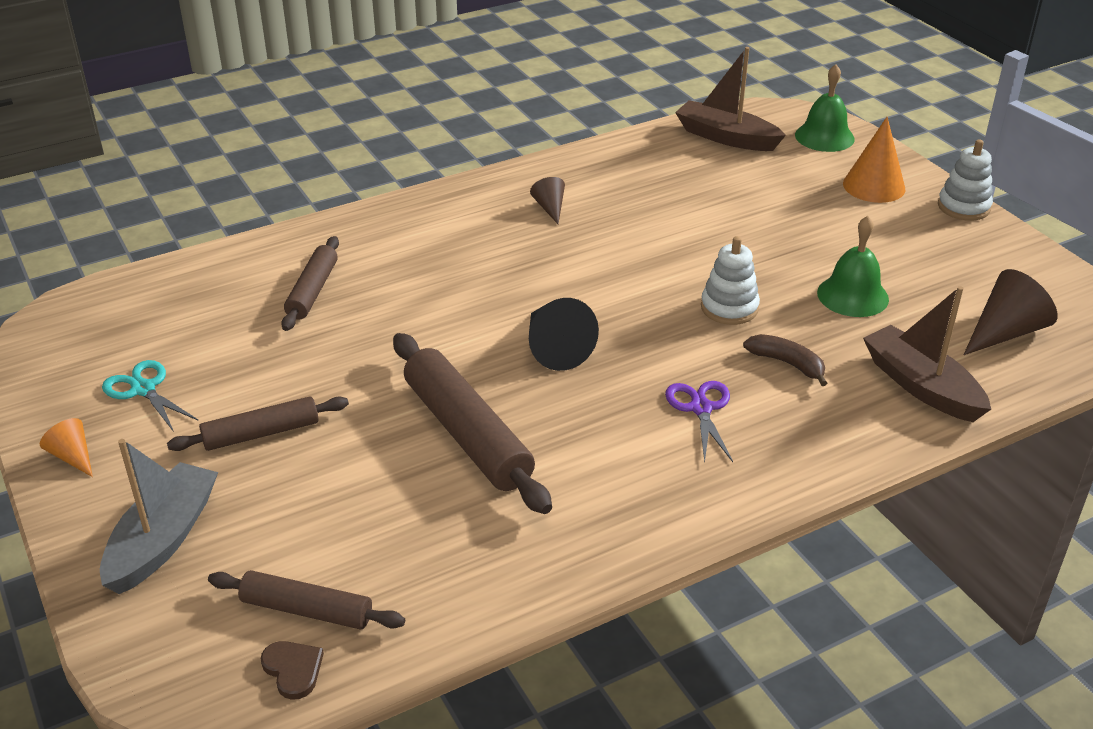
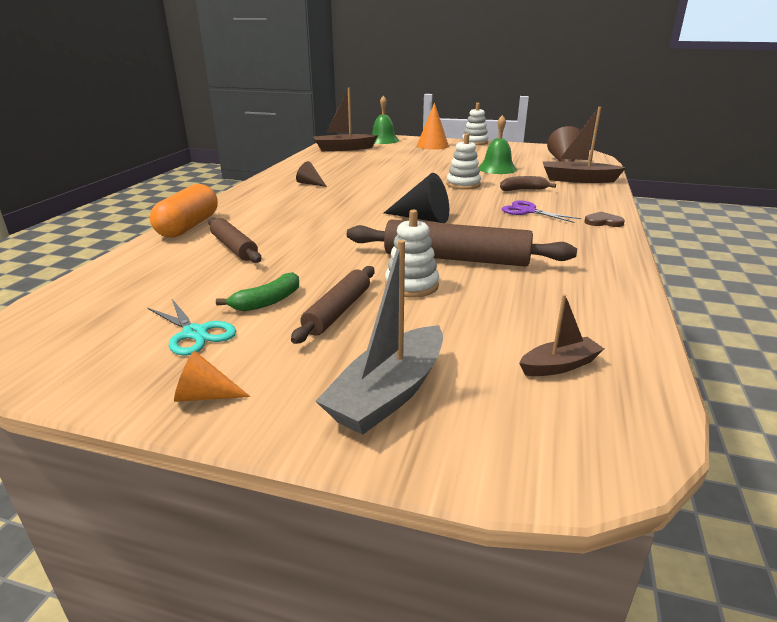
camera: 45 degrees left, 10 degrees down
grey boat [100,439,218,594] -> grey boat turned 120 degrees counterclockwise [316,240,443,435]
turquoise scissors [102,360,199,432] -> turquoise scissors turned 135 degrees counterclockwise [148,299,236,356]
brown rolling pin [208,570,405,630] -> brown boat [519,294,604,376]
brown heart [261,641,324,700] -> brown heart moved to [584,212,625,227]
none -> orange capsule [150,184,218,238]
none -> green banana [216,272,299,311]
none -> white stacking toy [385,209,439,298]

